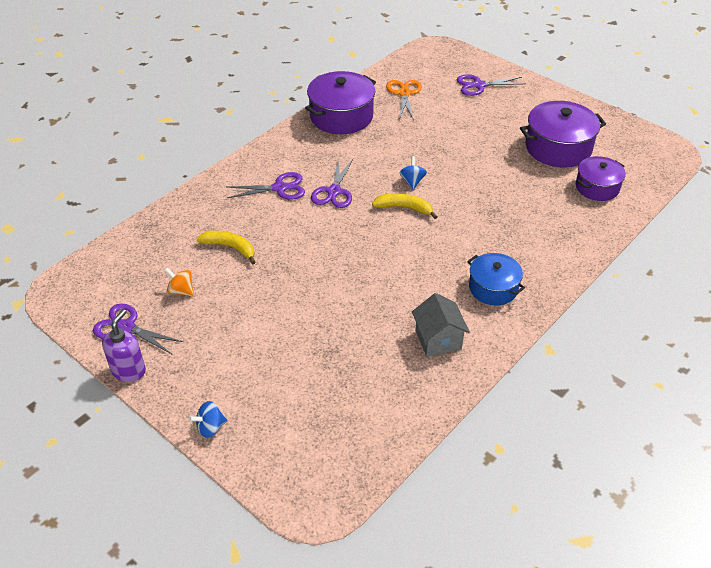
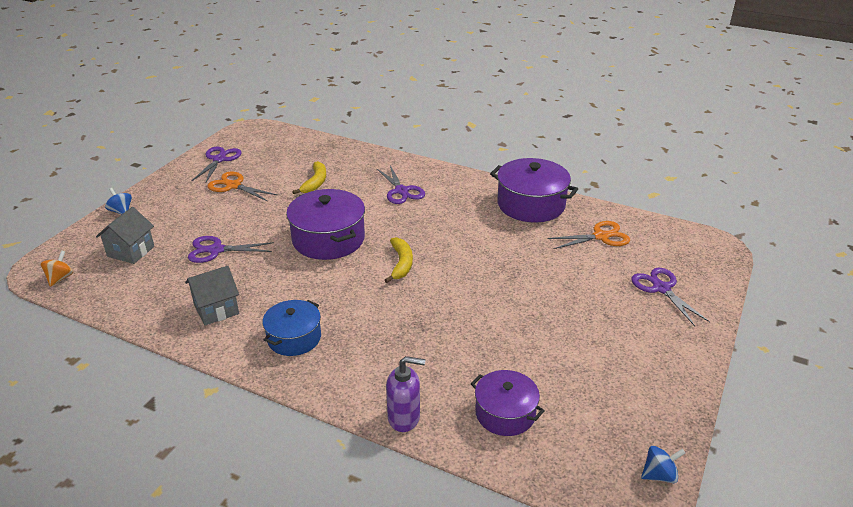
camera: 75 degrees right, 10 degrees down
purple soap dispenser [102,309,146,382] -> purple soap dispenser moved to [386,356,425,432]
orange spinning top [164,268,194,296] -> orange spinning top moved to [41,250,73,287]
purple scissors [311,159,353,208] -> purple scissors moved to [188,236,274,263]
blue spinning top [399,157,427,190] -> blue spinning top moved to [641,446,685,483]
purple pot [520,101,606,167] -> purple pot moved to [286,189,365,260]
none -> grey house [96,207,154,264]
none -> orange scissors [207,171,277,201]

